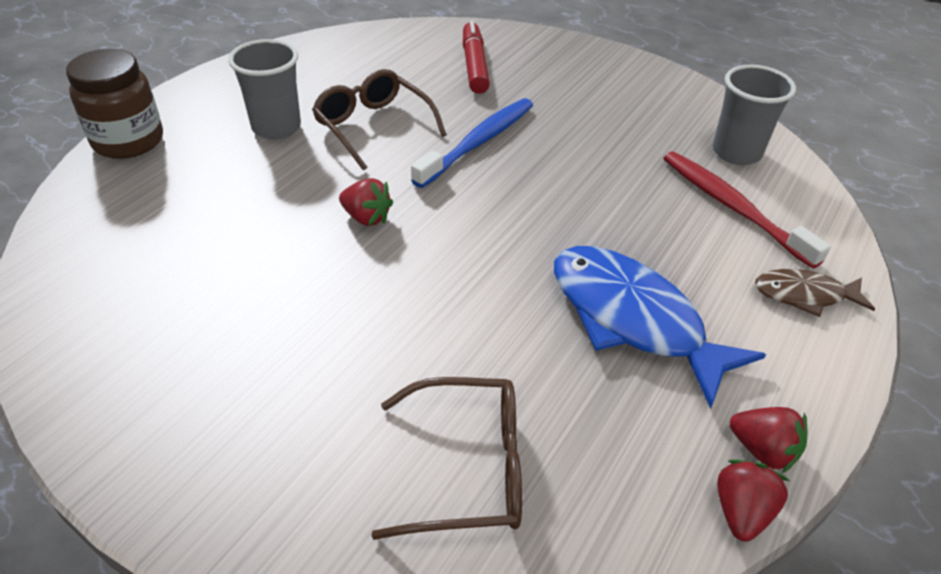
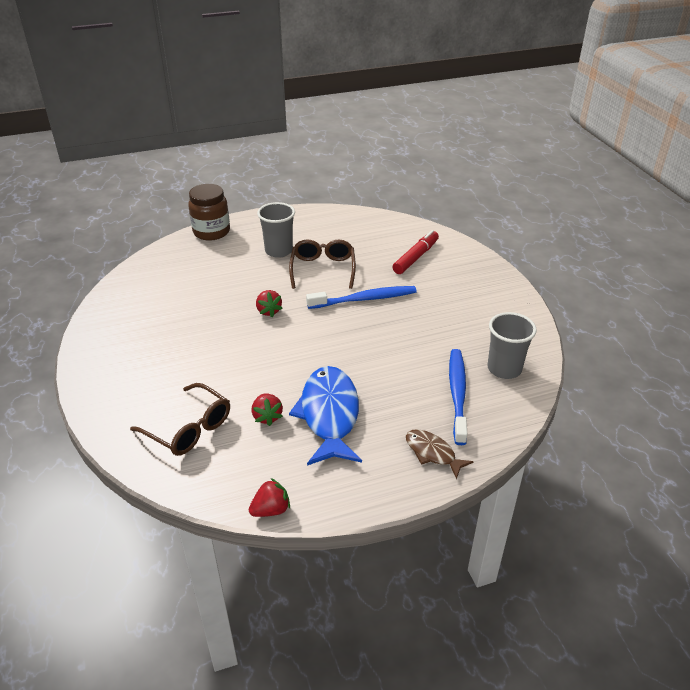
camera: 40 degrees right, 5 degrees down
red toothbrush [663,151,831,269] -> blue toothbrush [449,349,467,445]
red strawberry [730,407,808,473] -> red strawberry moved to [252,394,283,426]

